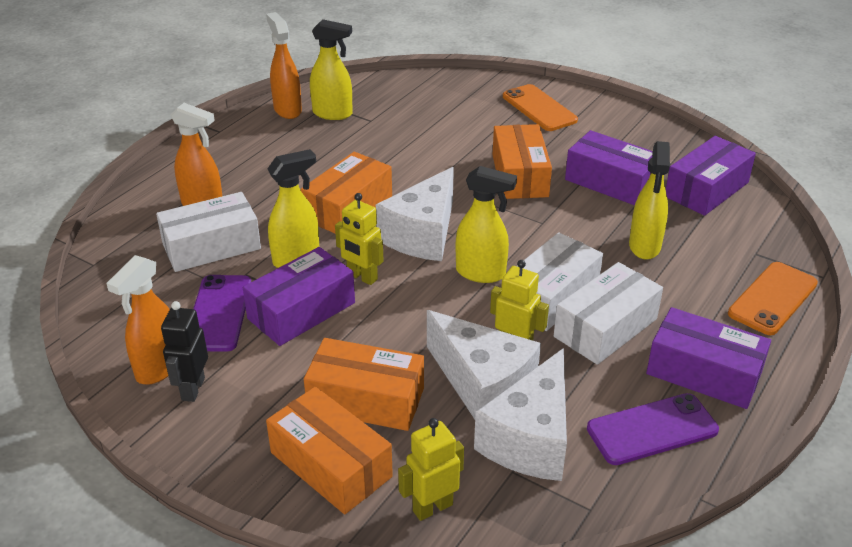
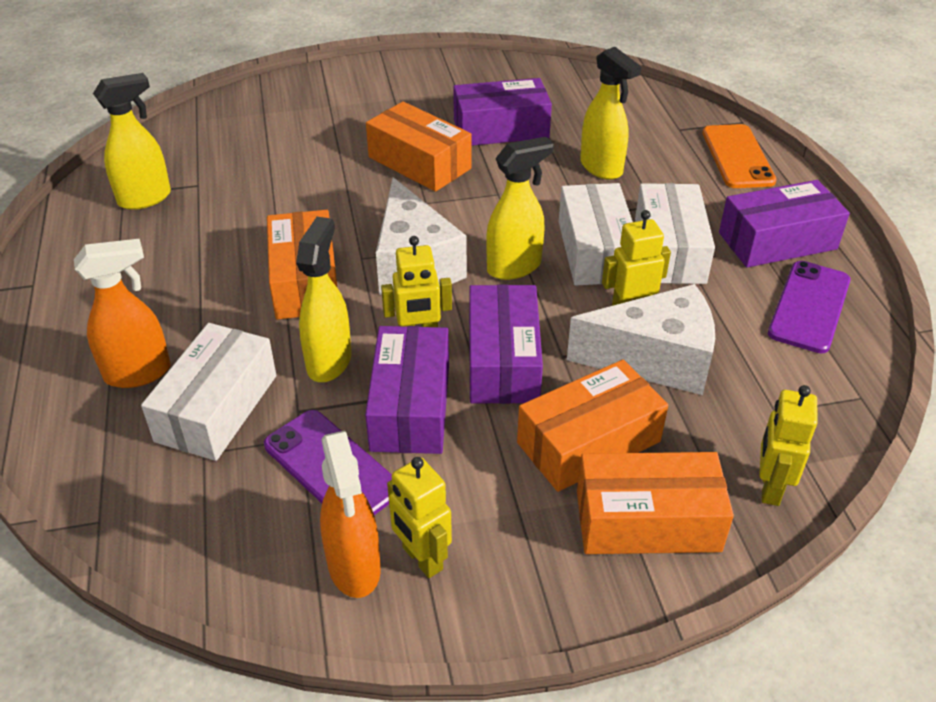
camera: 45 degrees left, 5 degrees up
black robot [161,301,208,402] -> yellow robot [387,457,452,578]
orange spray bottle [266,12,302,119] -> none
white cheese [474,348,567,481] -> none
orange phone [503,84,578,131] -> none
purple box [666,136,756,216] -> purple box moved to [469,284,543,404]

